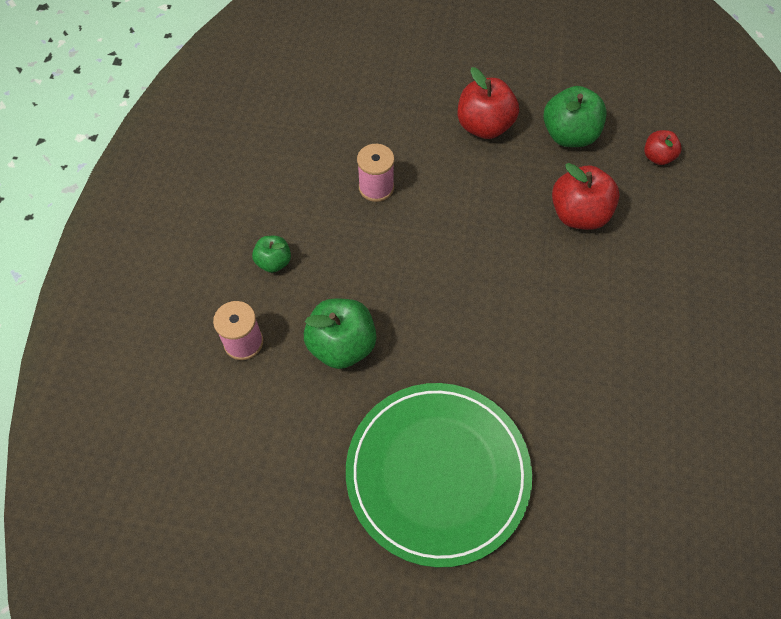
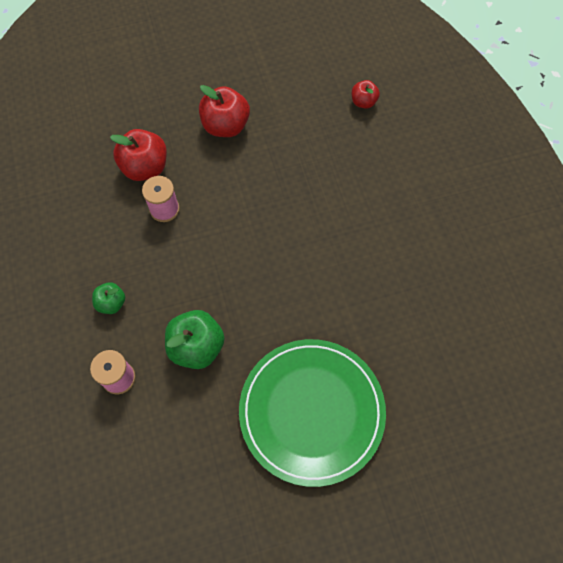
camera: 25 degrees left, 5 degrees up
green apple [543,86,607,147] -> none
red apple [552,163,620,230] -> red apple moved to [110,129,167,181]

